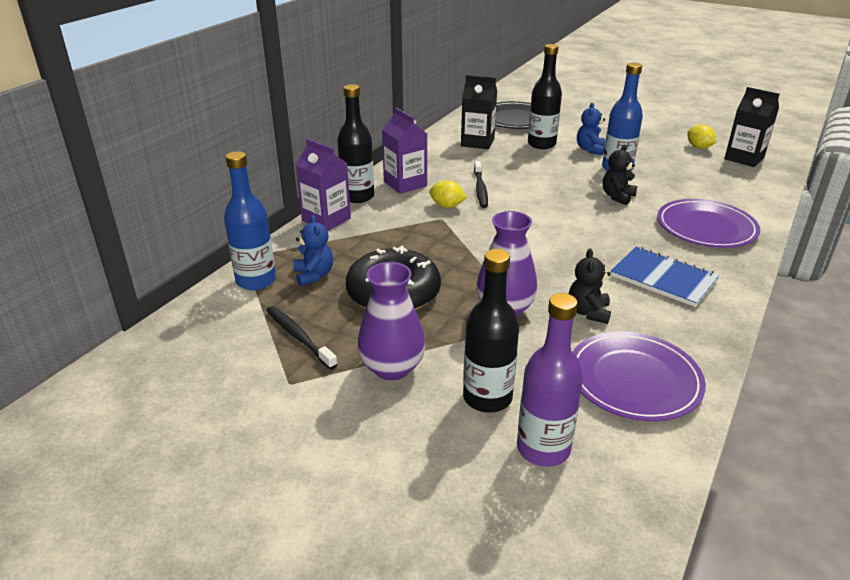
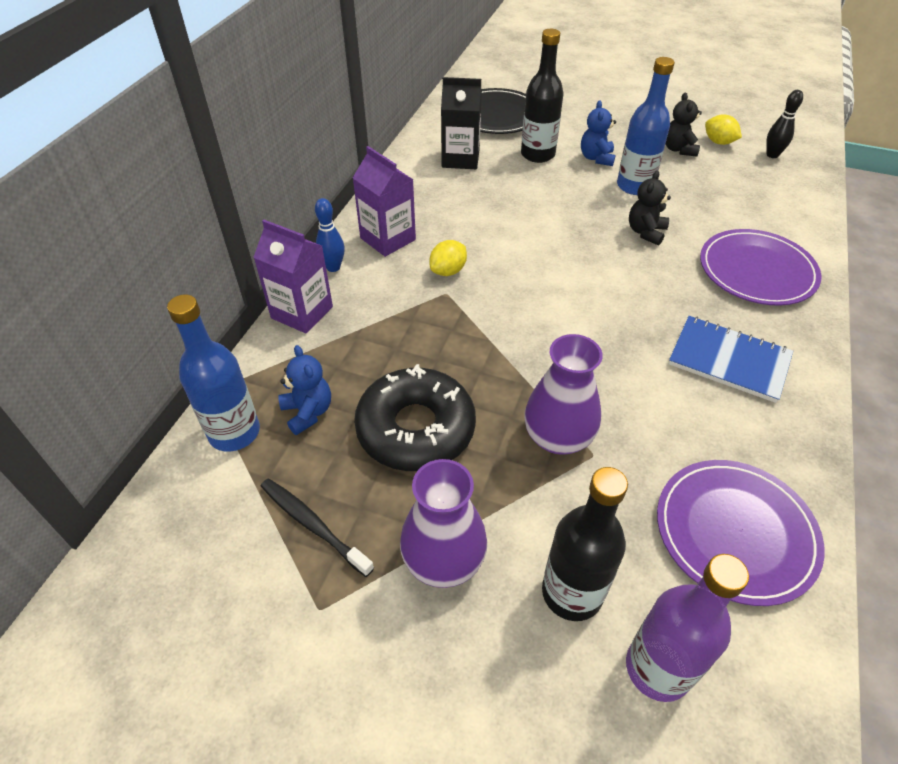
camera: 10 degrees left, 15 degrees up
black bottle [337,84,374,203] -> blue bowling pin [315,198,345,272]
yellow lemon [429,180,467,208] -> yellow lemon turned 60 degrees counterclockwise [429,240,467,276]
black toothbrush [474,161,488,208] -> none
black teddy bear [569,249,611,324] -> black teddy bear moved to [666,92,702,157]
black carton [724,87,779,167] -> black bowling pin [766,90,803,158]

